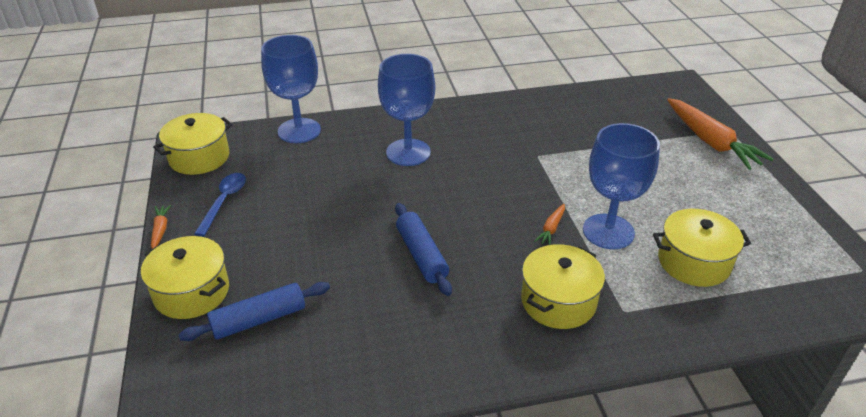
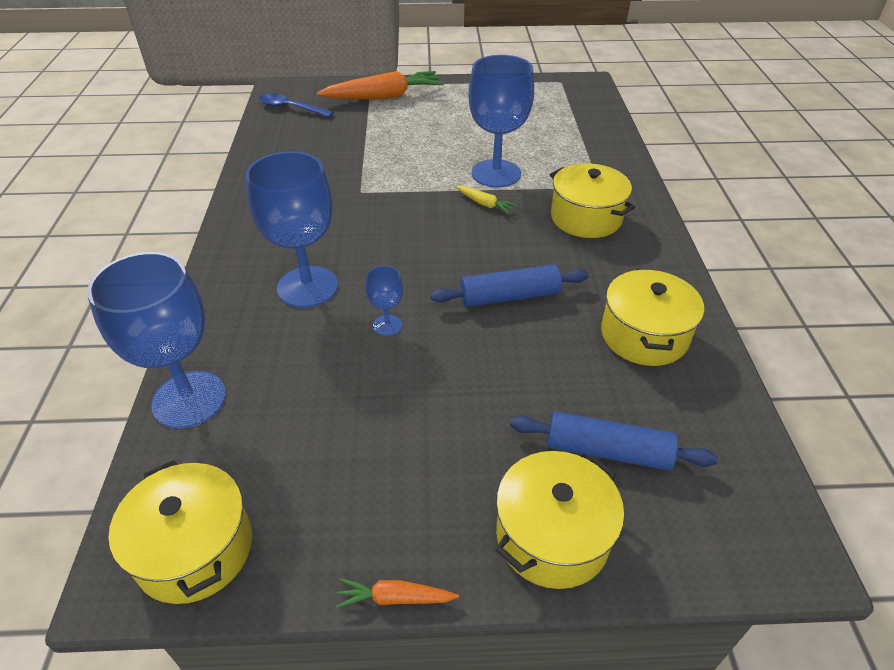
camera: 80 degrees left, 5 degrees up
blue rolling pin [178,282,330,341] -> blue rolling pin turned 60 degrees counterclockwise [510,412,718,471]
blue spoon [194,173,246,236] -> blue spoon moved to [259,93,334,118]
orange carrot [534,204,565,245] -> yellow carrot [456,186,518,214]
yellow pot [653,209,751,287] -> yellow pot moved to [601,269,704,366]
none -> blue goblet [365,266,403,336]

